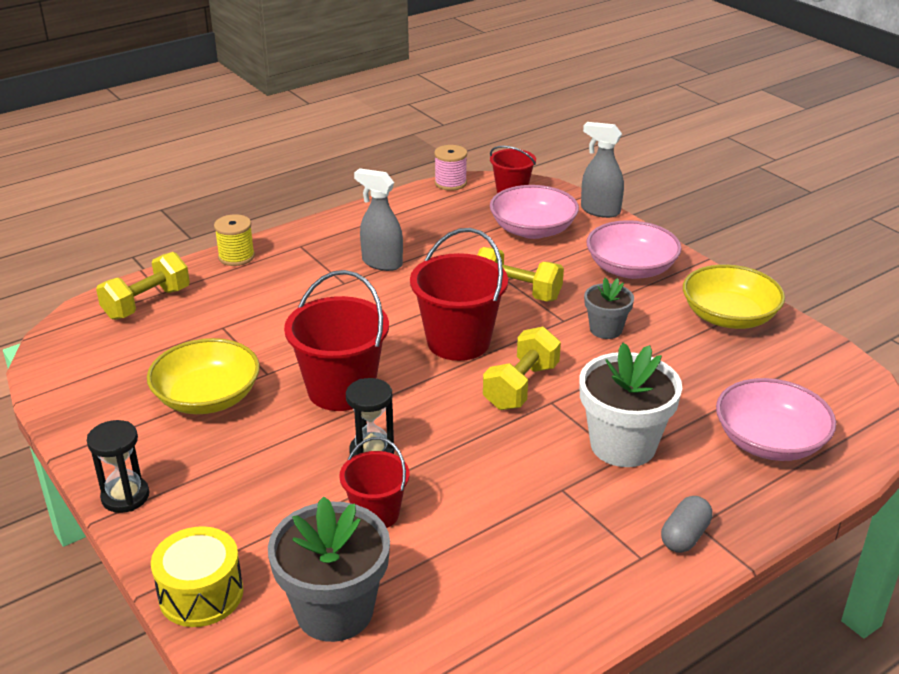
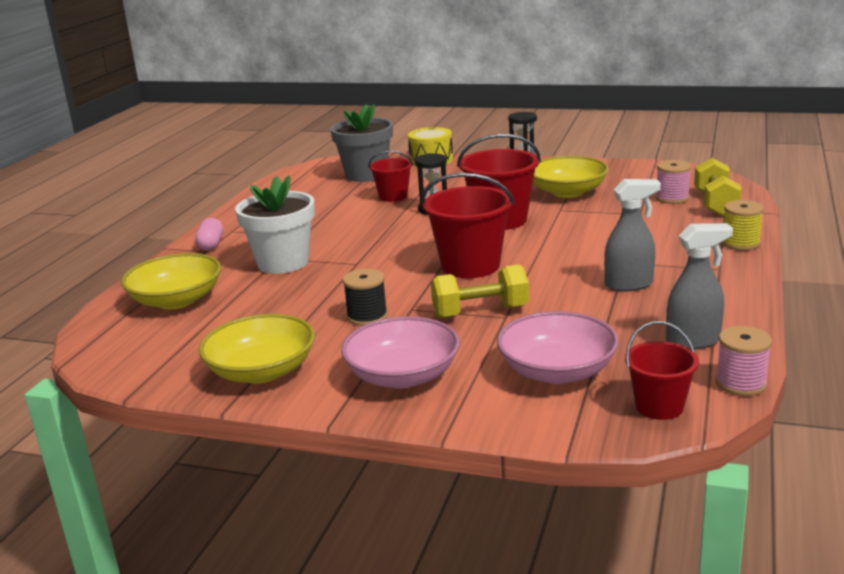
camera: 145 degrees right, 10 degrees down
yellow dumbbell [483,326,561,410] -> none
grey spray bottle [581,122,624,218] -> grey spray bottle moved to [666,223,733,350]
grey flower pot [584,278,634,339] -> black spool [343,269,388,326]
grey capsule [661,496,713,553] -> pink capsule [195,218,223,250]
pink bowl [716,378,836,461] -> yellow bowl [121,253,221,309]
none -> pink spool [656,160,691,204]

